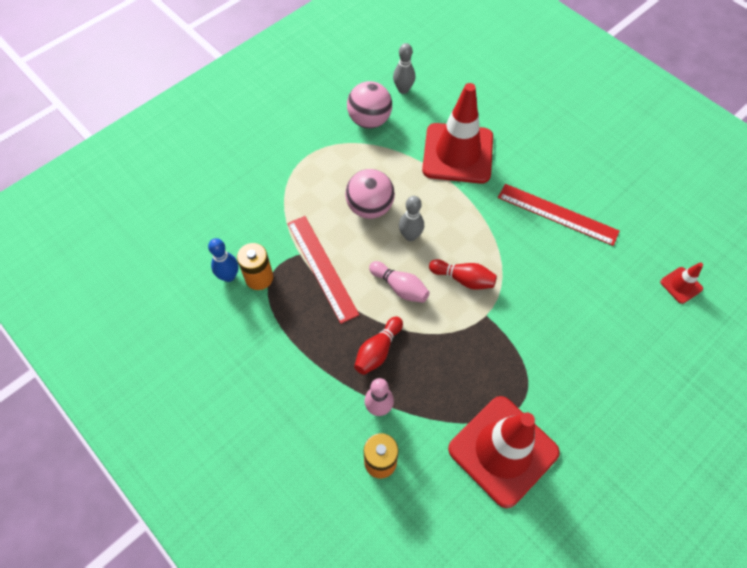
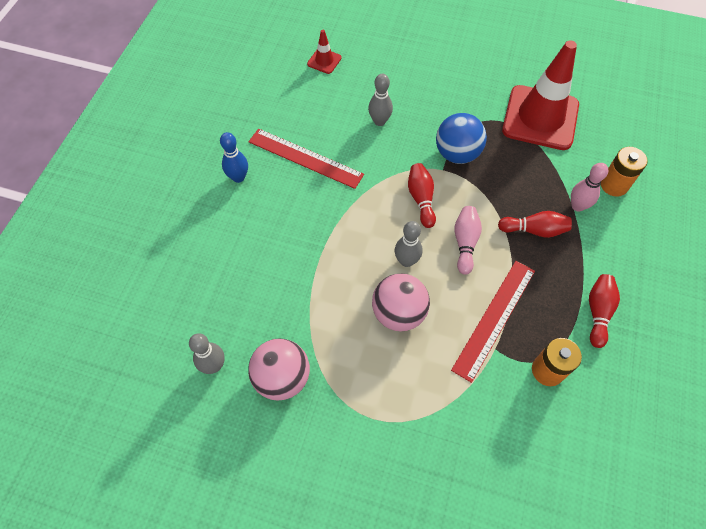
camera: 120 degrees left, 0 degrees up
blue bowling pin [208,238,238,282] -> blue bowling pin moved to [220,132,248,183]
red traffic cone [422,83,493,184] -> none
red ruler [498,184,620,246] -> red ruler turned 60 degrees counterclockwise [248,129,364,189]
none -> grey bowling pin [368,74,393,126]
none -> blue ball [436,113,487,164]
none -> red bowling pin [589,274,620,348]

